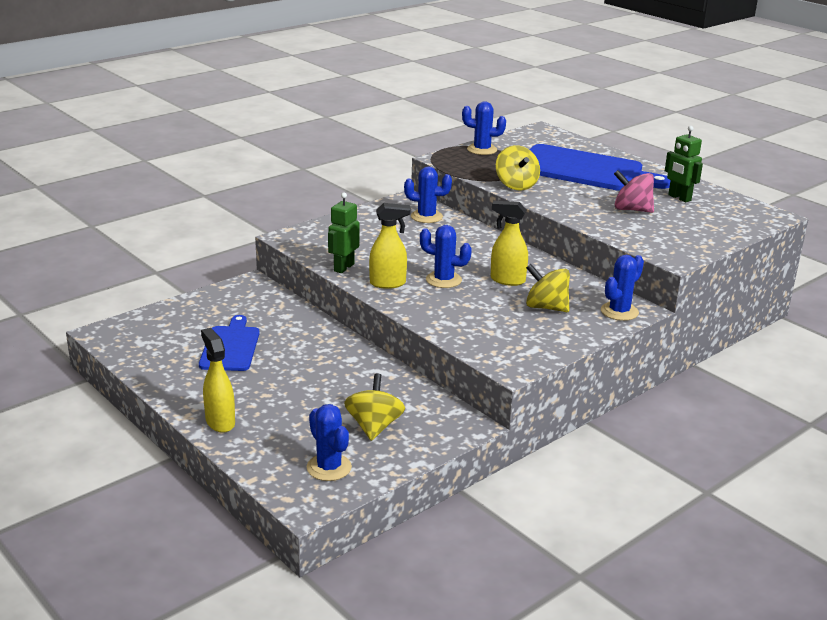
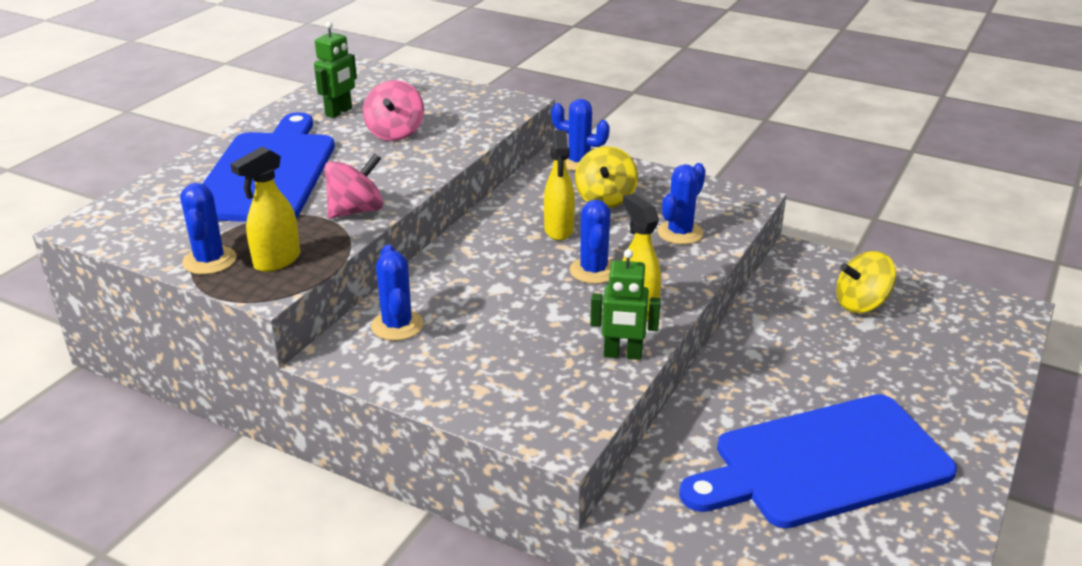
camera: 110 degrees left, 5 degrees up
blue cutting board [199,315,260,371] -> blue cutting board [679,394,957,528], size x1.77
yellow spray bottle [201,328,235,433] -> yellow spray bottle moved to [231,146,300,272]
blue cactus [306,404,352,481] -> blue cactus moved to [657,163,706,245]
yellow spinning top [496,145,540,190] -> pink spinning top [324,154,383,219]

